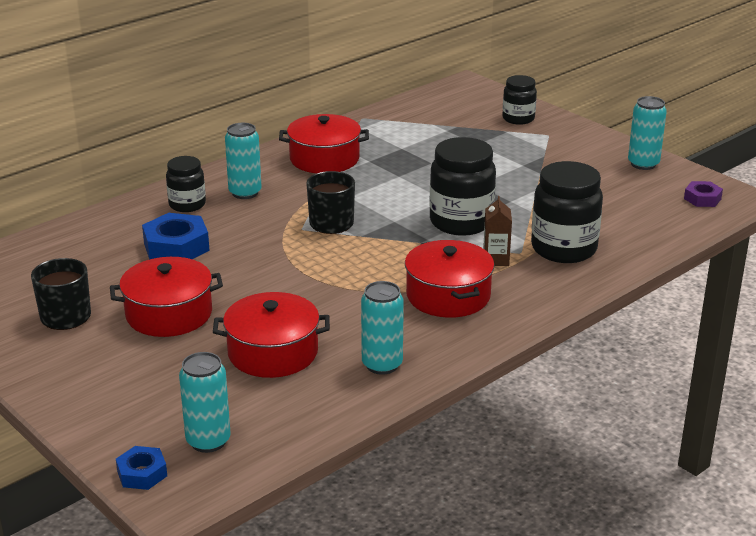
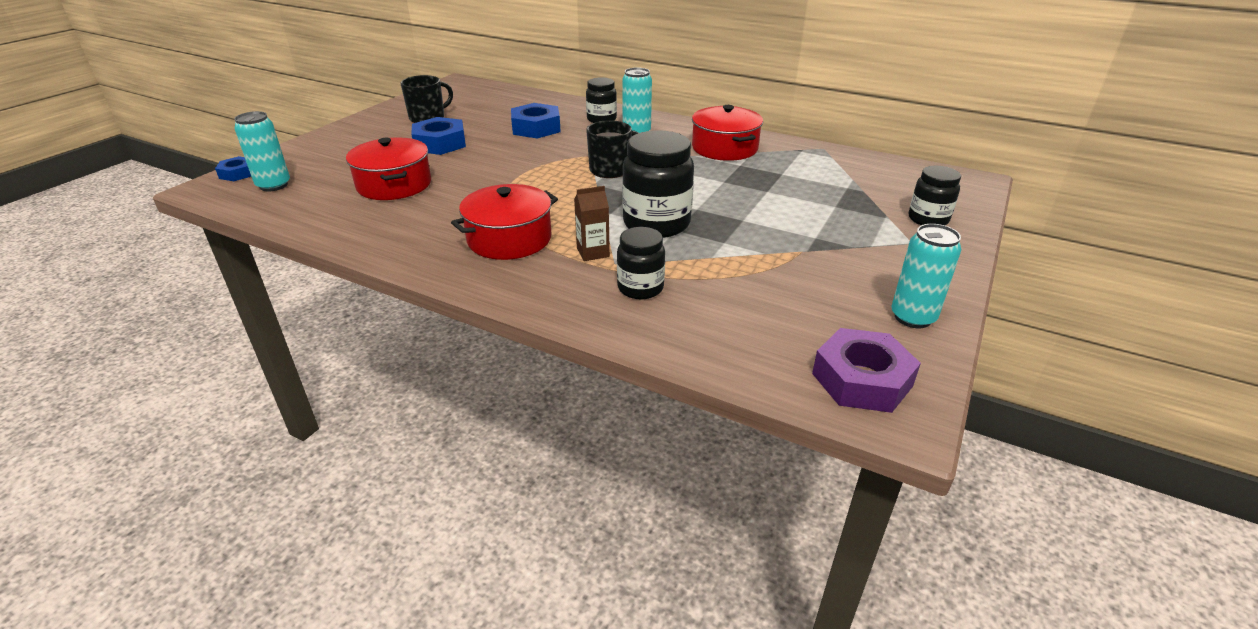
camera: 70 degrees right, 5 degrees up
red pot [110,257,223,337] -> blue nut [411,117,466,155]
turquoise can [361,281,404,375] -> none
black jar [531,161,603,263] -> black jar [617,227,665,299], size x0.59
purple nut [684,181,723,207] -> purple nut [812,328,921,413], size x1.73

